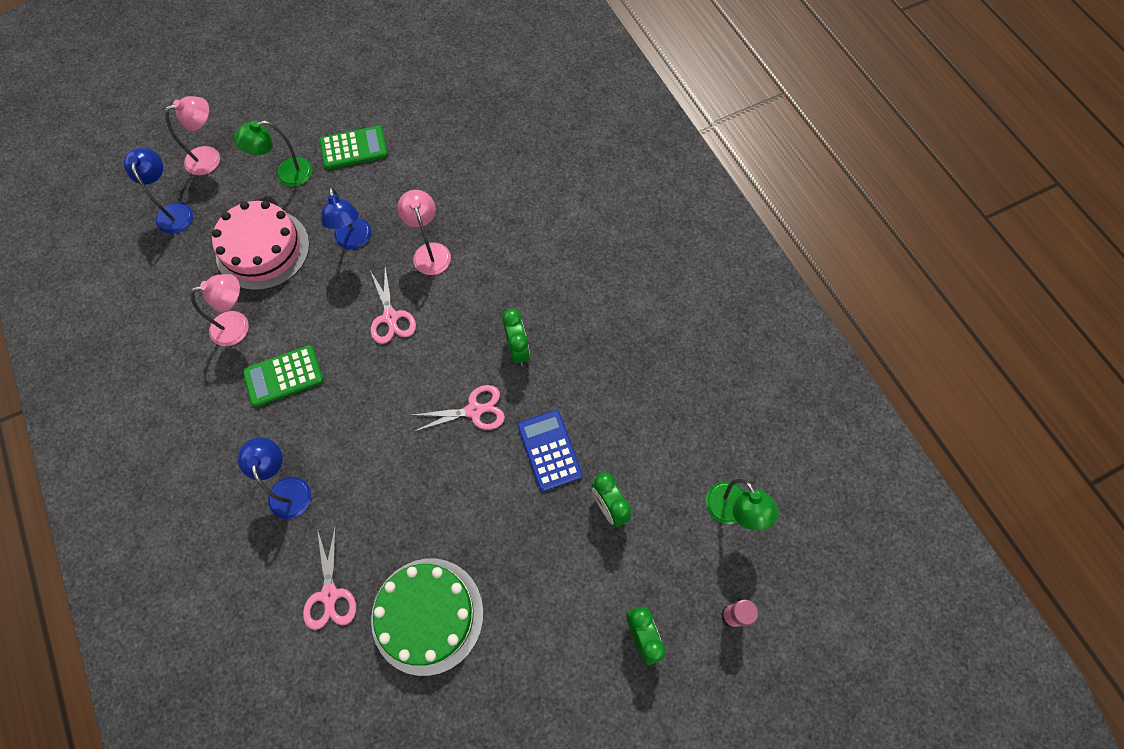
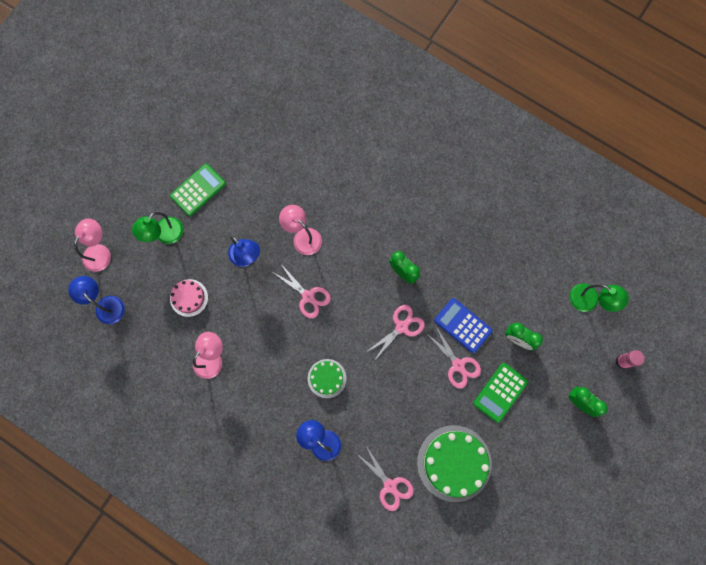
camera: 30 degrees left, 10 degrees up
pink cake [212,201,309,290] -> pink cake [170,279,208,317], size x0.54
green calculator [243,345,324,407] -> green calculator moved to [473,363,528,423]
none -> green cake [308,359,347,398]
none -> pink scissors [426,327,481,389]

